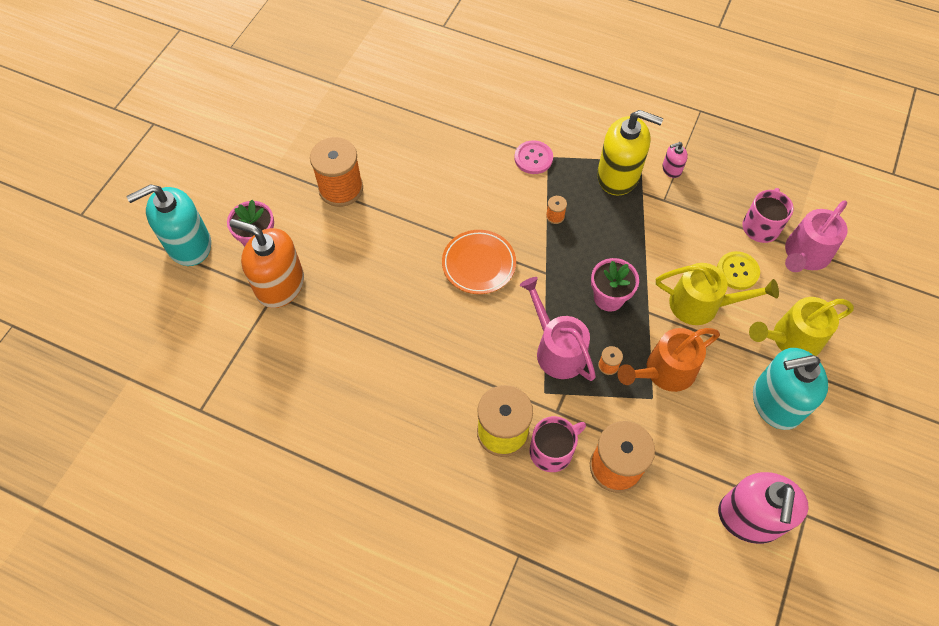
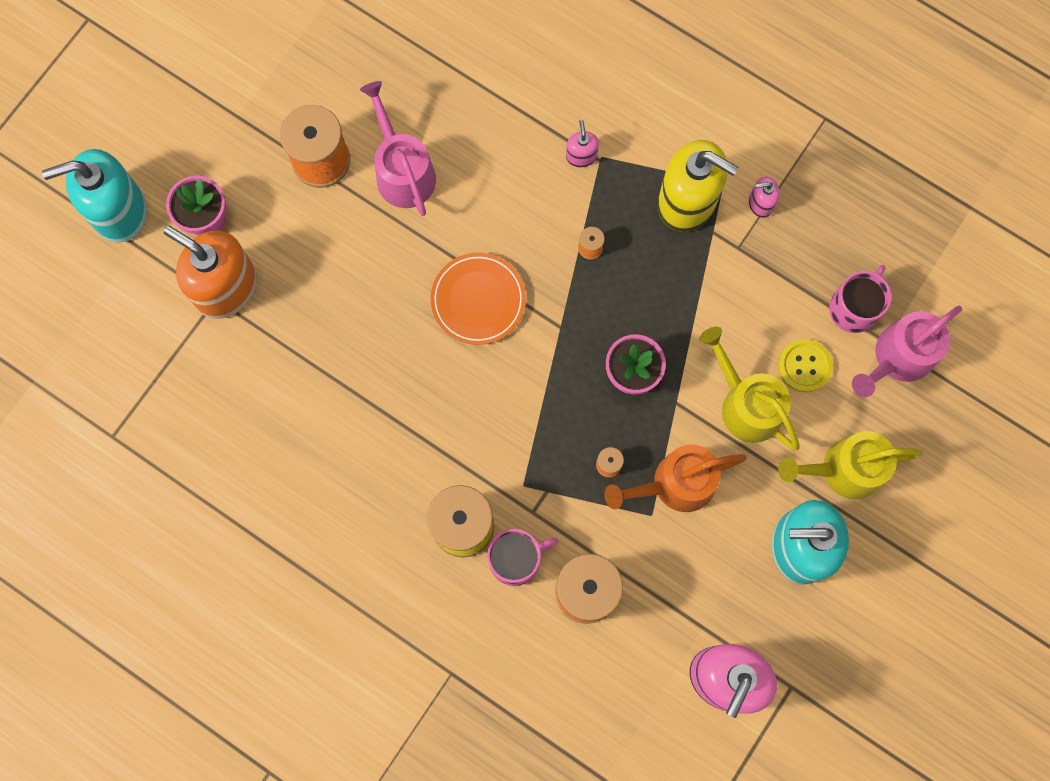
camera: 10 degrees right, 15 degrees up
pink button [514,140,553,174] -> pink soap dispenser [566,120,599,168]
pink watering can [520,277,596,381] -> pink watering can moved to [360,81,436,216]
yellow watering can [656,263,779,325] -> yellow watering can turned 150 degrees counterclockwise [699,327,800,450]

